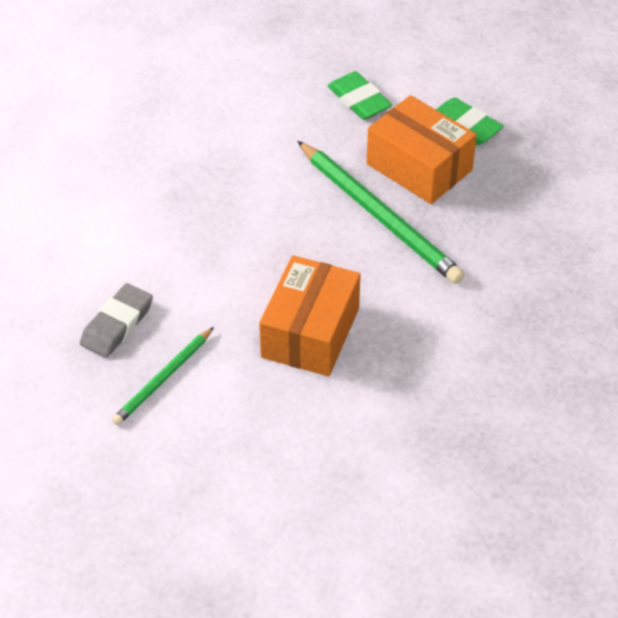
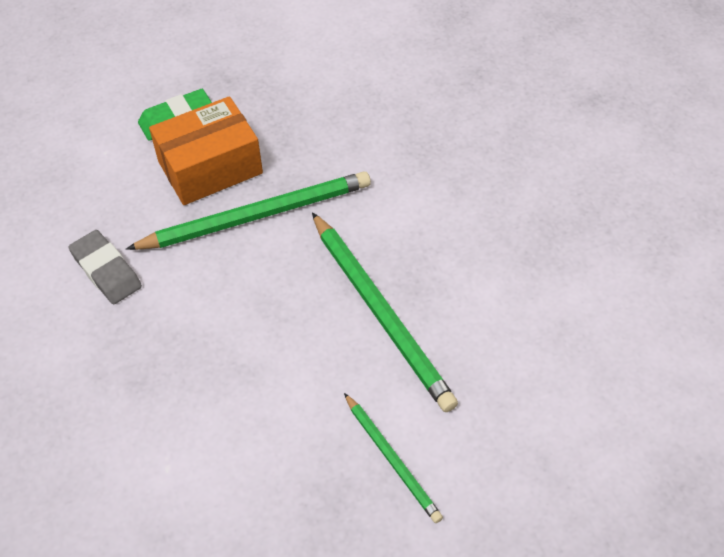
camera: 70 degrees left, 5 degrees up
grey eraser [80,283,153,358] -> grey eraser moved to [68,230,142,304]
orange box [259,255,360,376] -> green pencil [312,212,458,412]
green eraser [327,71,392,120] -> none

